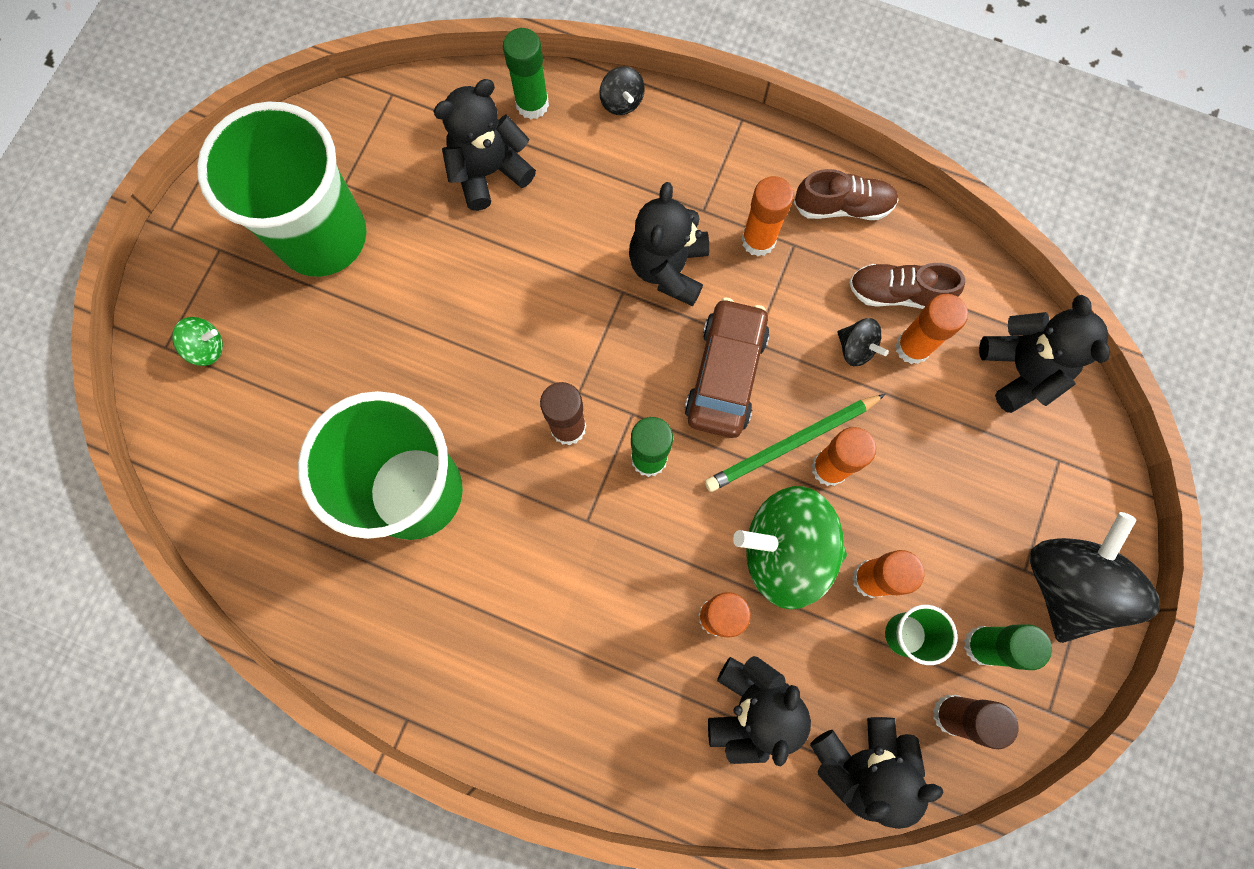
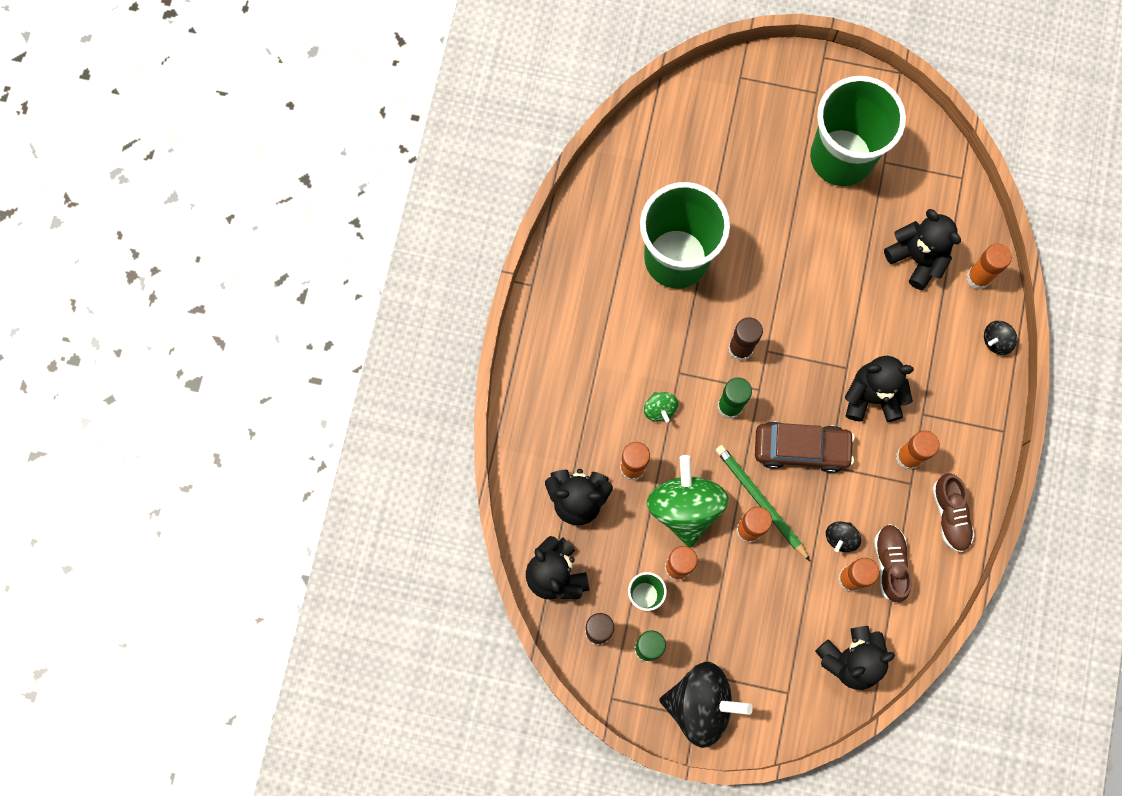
camera: 80 degrees right, 0 degrees up
green spinning top [172,317,223,366] -> green spinning top moved to [644,392,678,422]
green glue stick [503,28,549,119] -> orange glue stick [966,244,1012,290]

